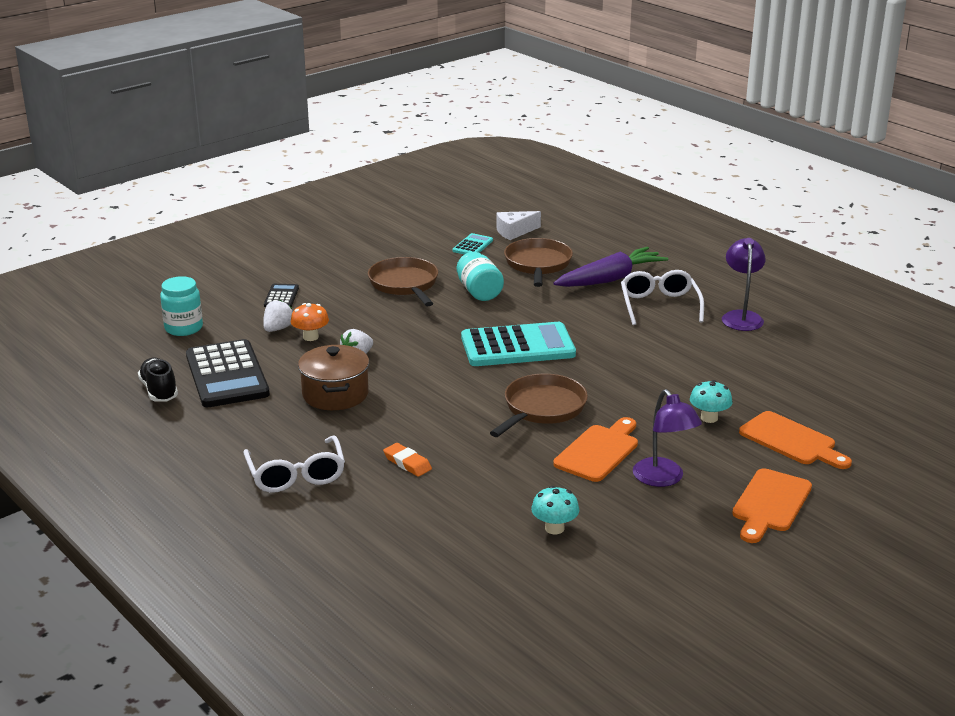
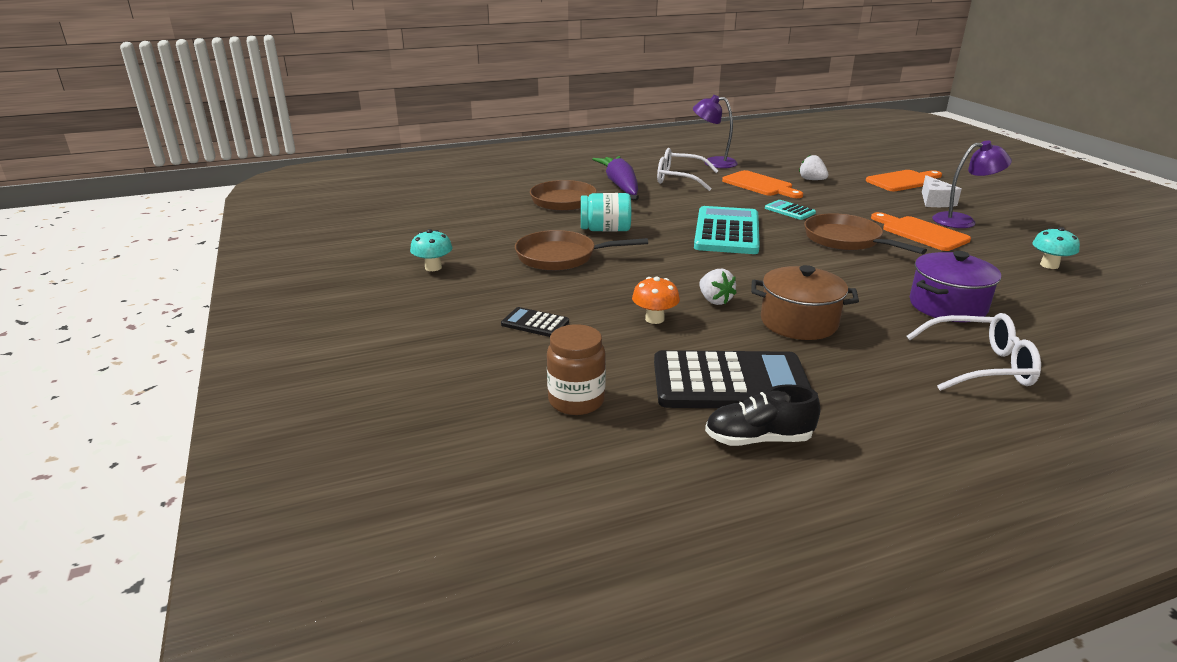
camera: 70 degrees left, 0 degrees up
turquoise jar [160,276,203,336] -> brown jar [547,324,606,415]
white strawberry [263,300,293,332] -> white strawberry moved to [799,155,829,180]
orange eraser [383,443,432,477] -> purple pot [909,251,1001,322]
turquoise calculator [453,233,493,255] -> turquoise calculator moved to [765,200,816,220]
white cheese [496,211,541,240] -> white cheese moved to [922,175,962,207]
turquoise mushroom [690,380,733,423] -> turquoise mushroom moved to [410,229,452,271]
orange cutting board [732,468,812,543] -> orange cutting board moved to [722,170,803,198]

